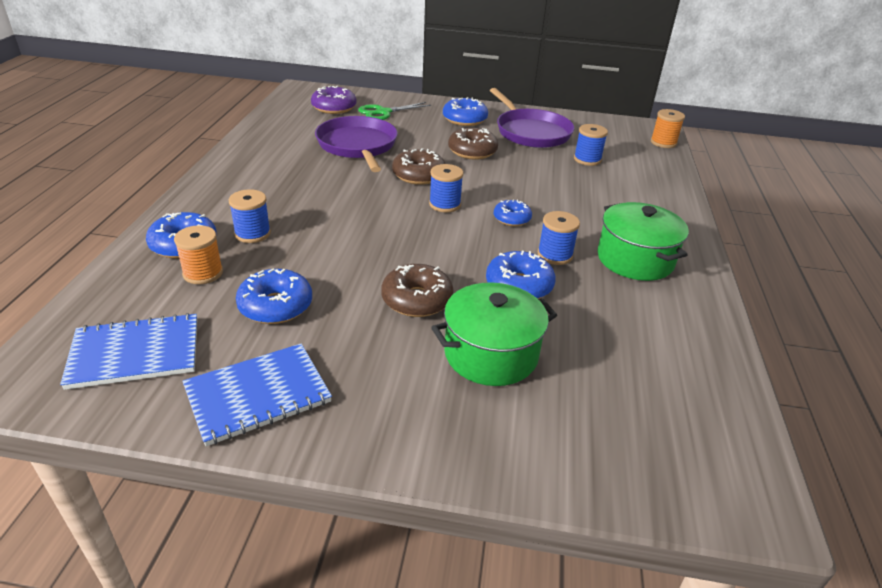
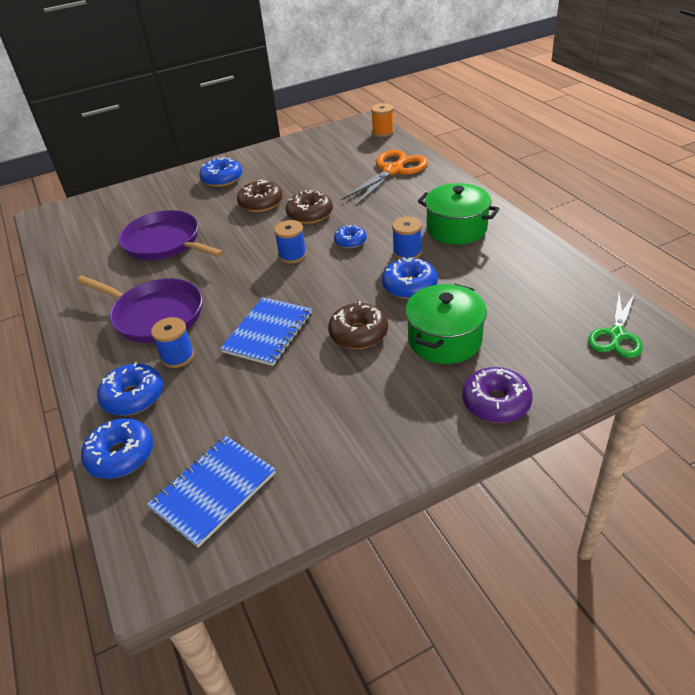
camera: 30 degrees left, 5 degrees up
orange spool [174,225,223,284] -> none
blue notebook [182,343,332,446] -> blue notebook moved to [220,297,312,366]
blue donut [236,268,312,324] -> blue donut moved to [81,418,153,479]
purple donut [311,86,356,114] -> purple donut moved to [462,367,533,423]
green scissors [358,102,431,120] -> green scissors moved to [588,293,643,358]
brown donut [392,148,445,185] -> brown donut moved to [286,190,333,224]
purple pan [490,88,574,148] -> purple pan moved to [76,276,202,343]
blue spool [574,124,608,166] -> none
none -> orange scissors [341,150,428,206]

